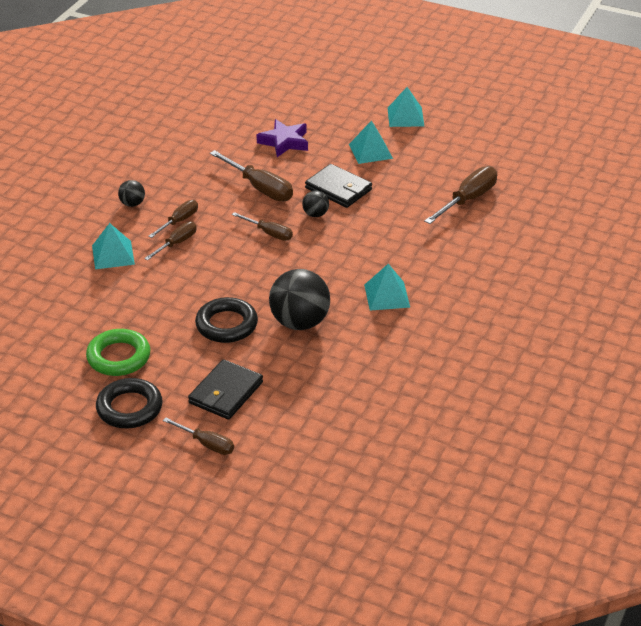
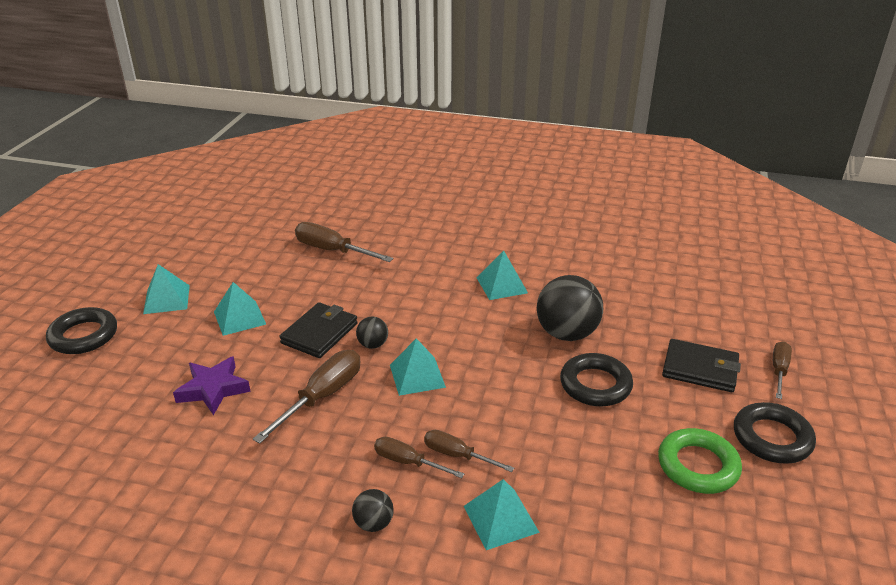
camera: 100 degrees left, 5 degrees down
brown screwdriver [232,212,293,241] -> turquoise pyramid [390,338,446,396]
none -> black ring [46,307,117,354]

